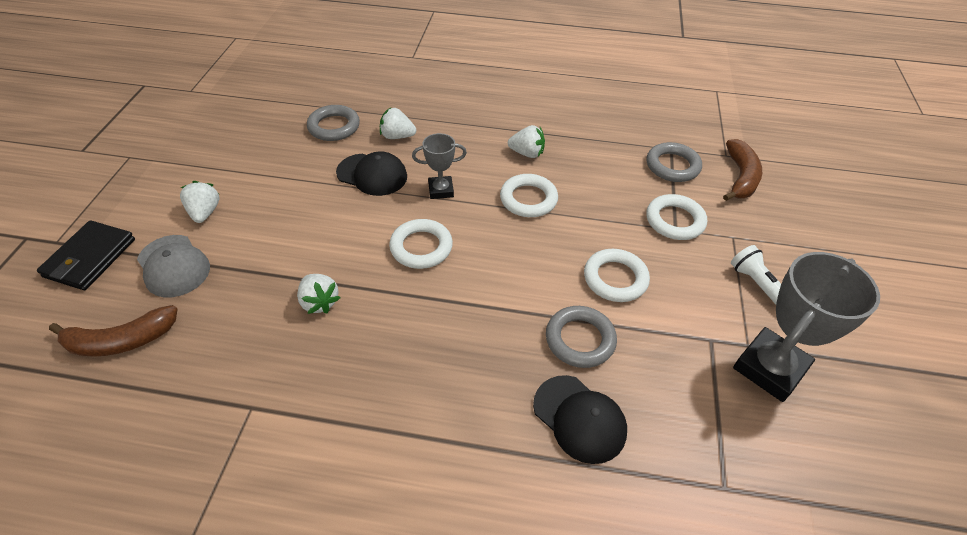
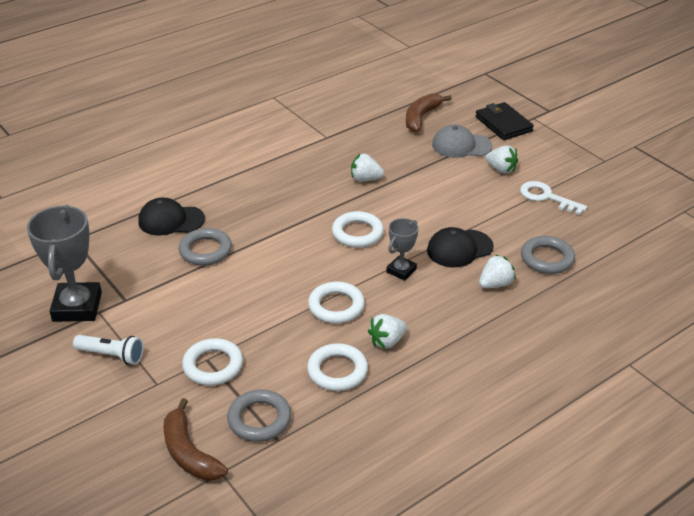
camera: 135 degrees right, 10 degrees down
white ring [584,249,650,302] -> white ring moved to [307,343,368,391]
none -> white key [520,181,587,215]

